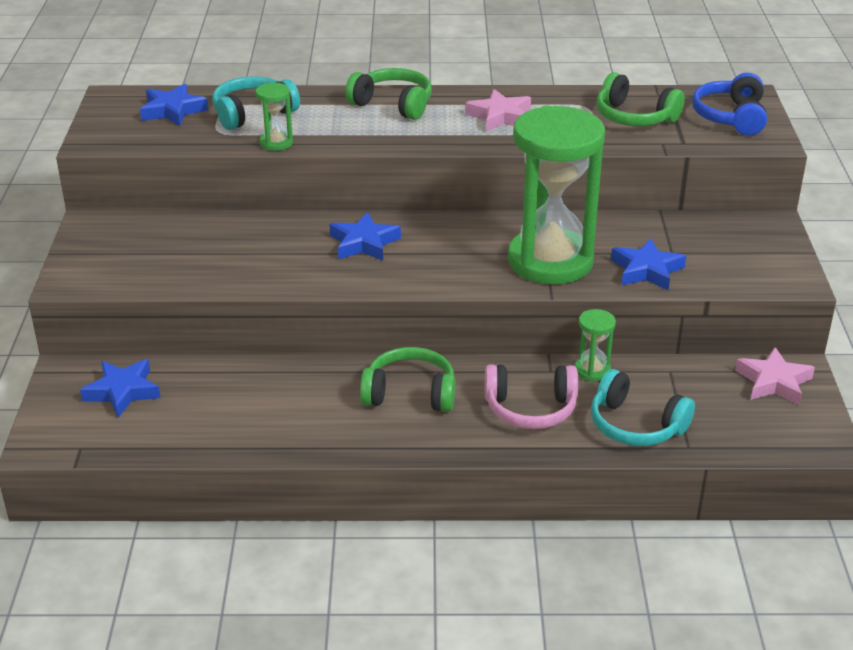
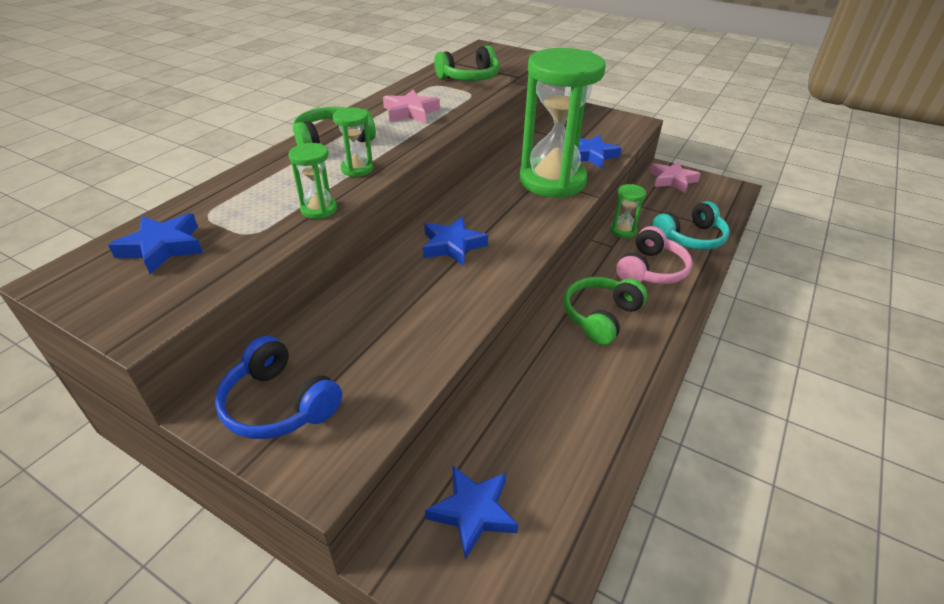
camera: 60 degrees left, 5 degrees up
turquoise headphones [212,76,300,130] -> none
blue headphones [692,73,767,136] -> blue headphones moved to [215,336,342,439]
none -> green hourglass [333,108,373,177]

